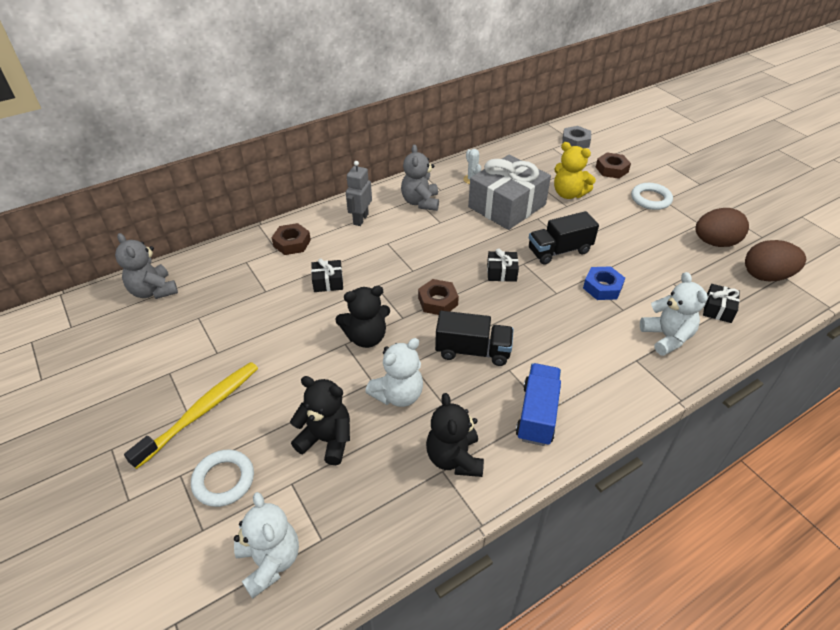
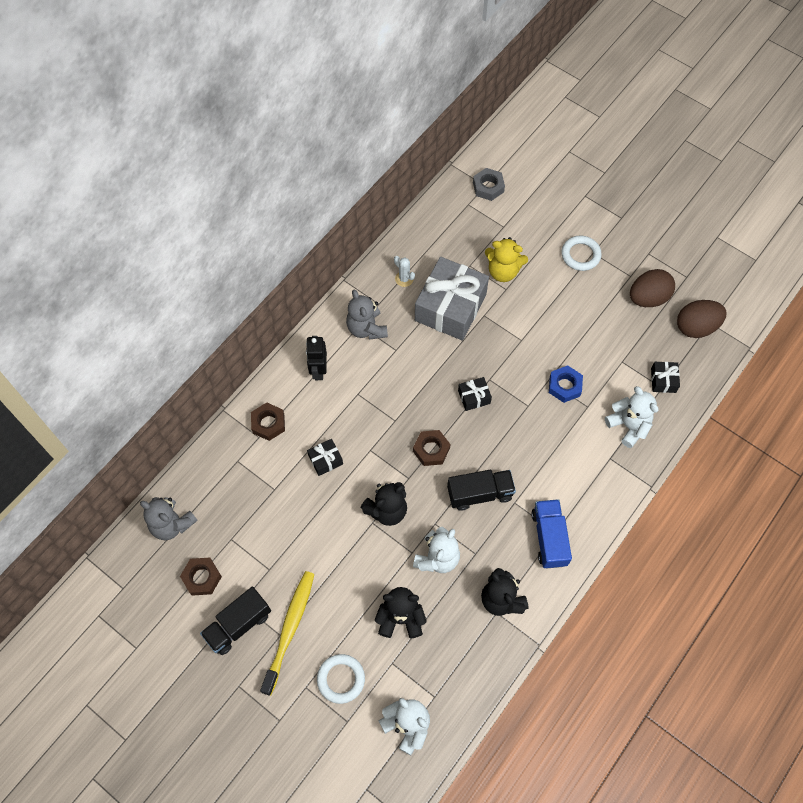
camera: 20 degrees left, 20 degrees up
grey robot [346,161,372,226] -> black robot [306,336,327,380]
black truck [529,211,599,265] -> black truck moved to [200,586,271,655]
brown nut [596,152,631,179] -> brown nut moved to [180,558,222,596]

